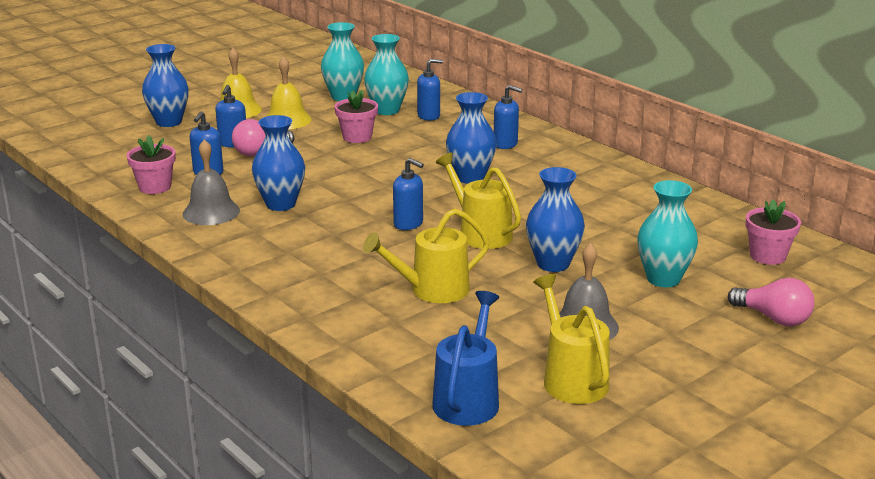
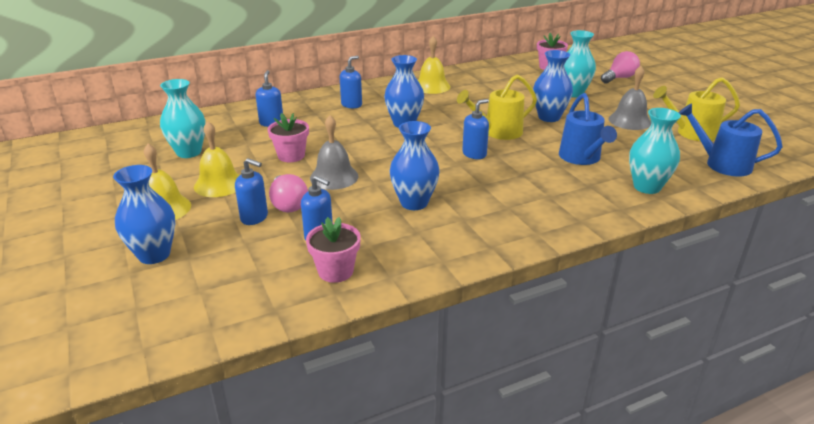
camera: 75 degrees left, 5 degrees up
grey bell [183,139,240,225] -> grey bell moved to [310,115,358,190]
yellow watering can [363,208,490,303] -> blue watering can [559,93,617,165]
turquoise vase [364,34,409,115] -> turquoise vase moved to [629,108,681,194]
none -> yellow bell [418,36,451,94]

